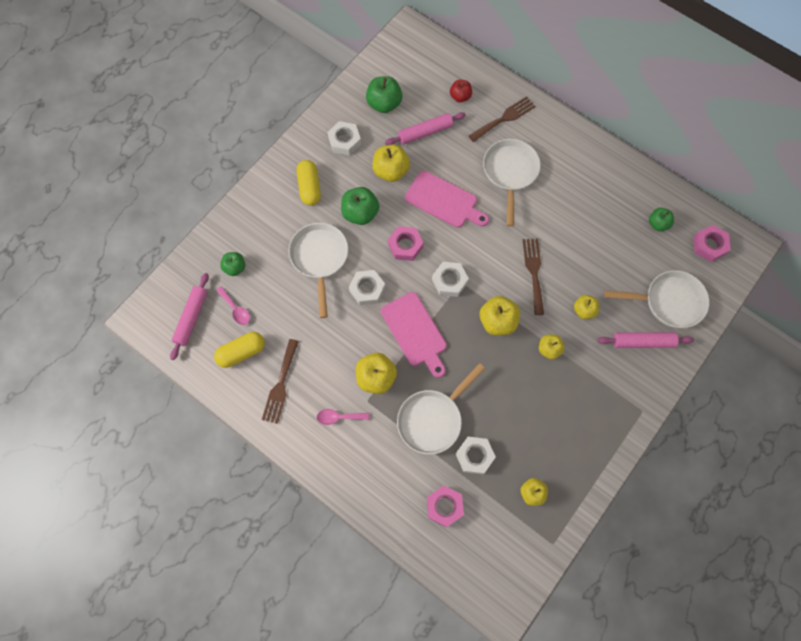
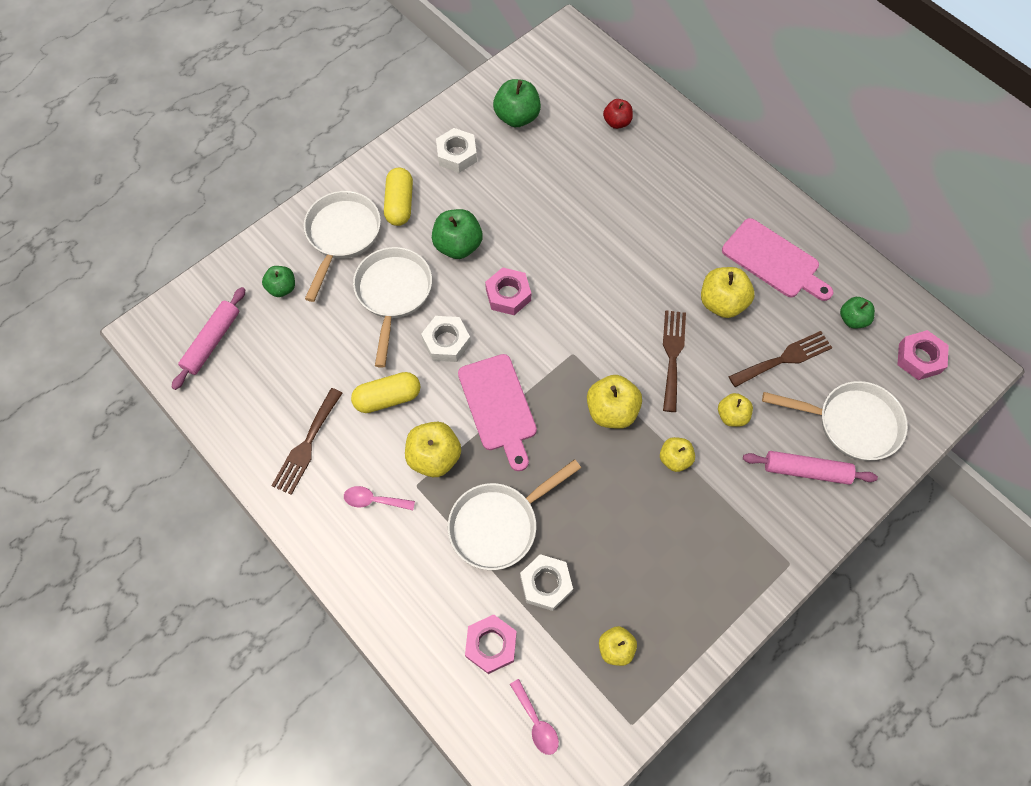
camera: 10 degrees right, 5 degrees down
yellow capsule [214,332,265,368] -> yellow capsule moved to [351,372,420,413]
pink spoon [216,286,250,325] -> pink spoon moved to [510,679,559,755]
yellow apple [373,144,410,182] -> yellow apple moved to [701,267,754,318]
pink rolling pin [385,112,466,145] -> none
pink cutting board [405,171,489,228] -> pink cutting board moved to [722,218,833,301]
white nut [432,262,469,297] -> none
brown fork [469,96,536,142] -> brown fork moved to [728,331,832,387]
white pan [483,139,541,227] -> white pan moved to [304,191,381,302]

